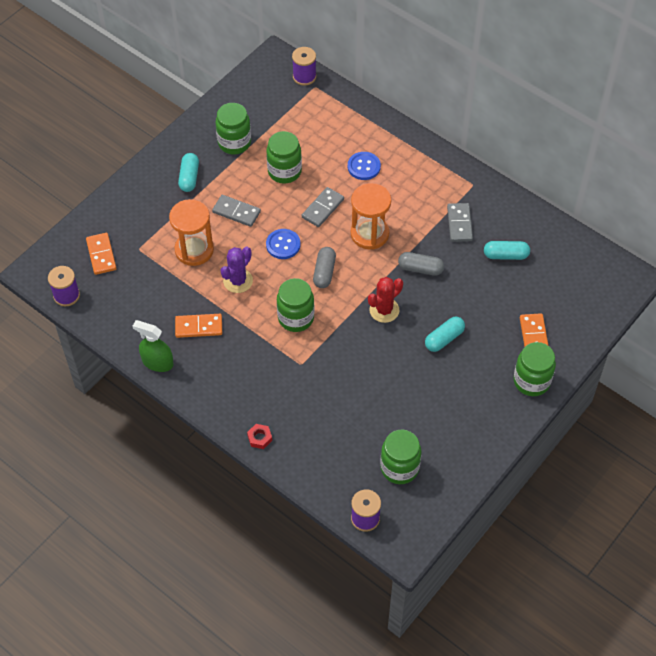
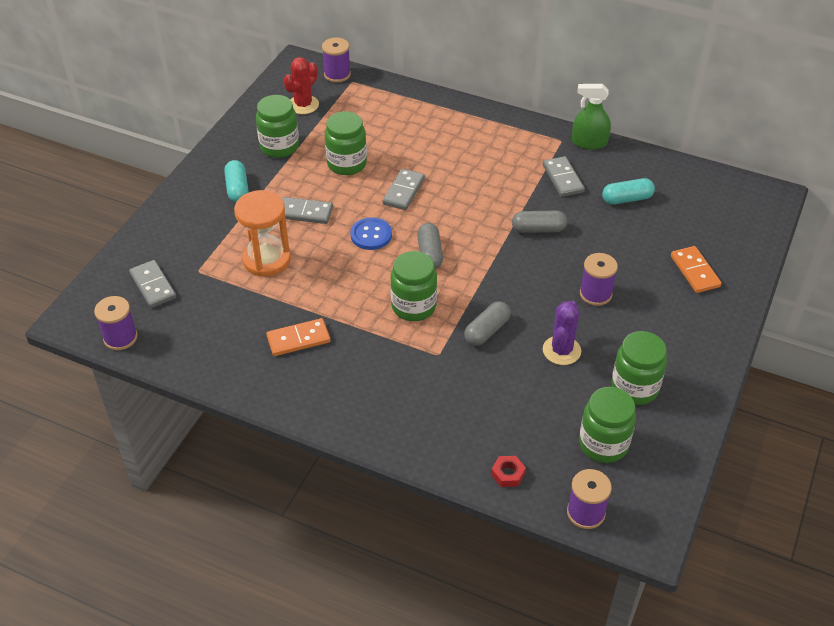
camera: 15 degrees left, 10 degrees down
orange domino [86,233,116,275] -> grey domino [129,260,176,308]
green spray bottle [132,320,174,372] -> green spray bottle moved to [572,84,611,150]
purple cactus [221,247,253,293] -> purple cactus moved to [543,301,581,365]
red nut [247,424,272,449] -> red nut moved to [491,456,526,487]
blue button [348,152,381,180] -> none
orange hourglass [351,183,391,250] -> none
red cactus [368,277,403,323] -> red cactus moved to [284,57,319,114]
turquoise capsule [425,317,465,352] -> purple spool [580,253,618,306]
green jar [513,342,556,396] -> green jar moved to [612,331,667,405]
none -> grey capsule [464,301,511,346]

